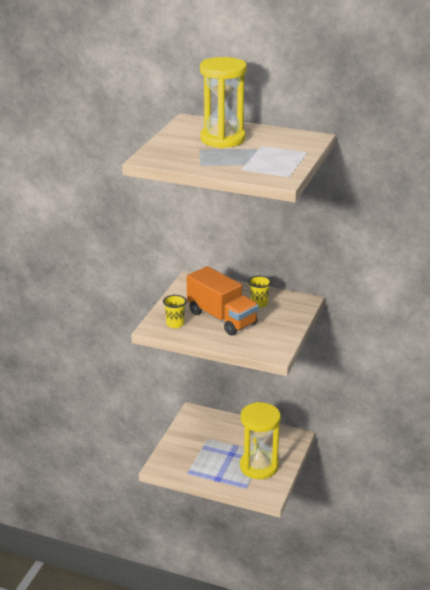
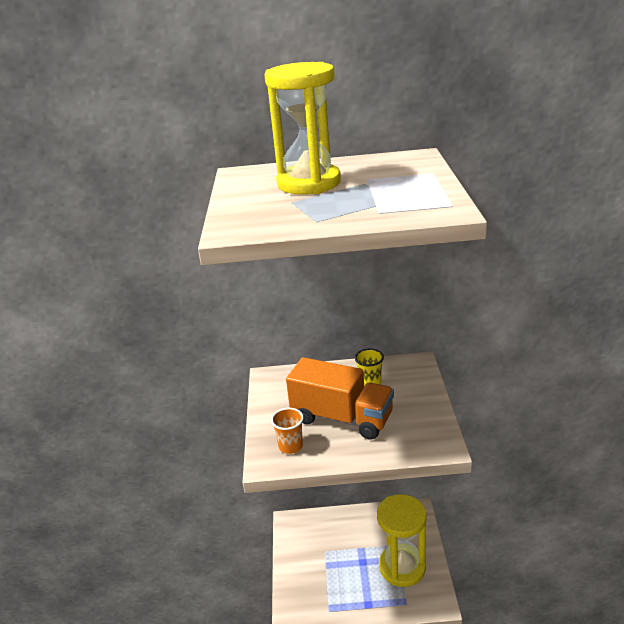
camera: 20 degrees left, 0 degrees up
yellow cup [163,295,187,328] -> orange cup [271,408,303,454]

